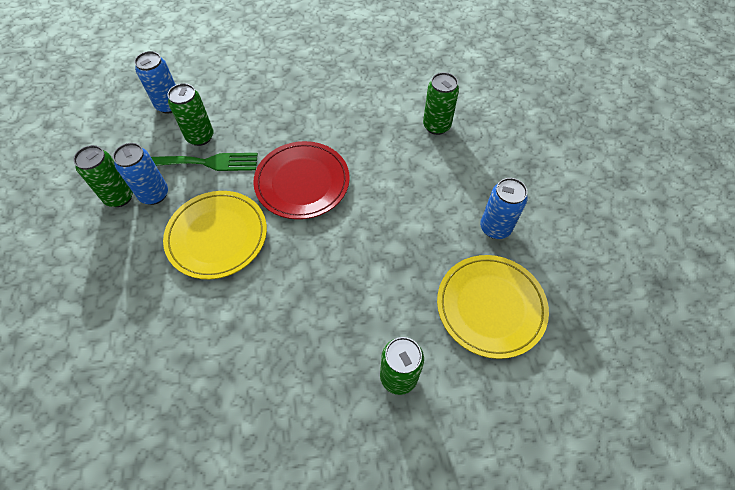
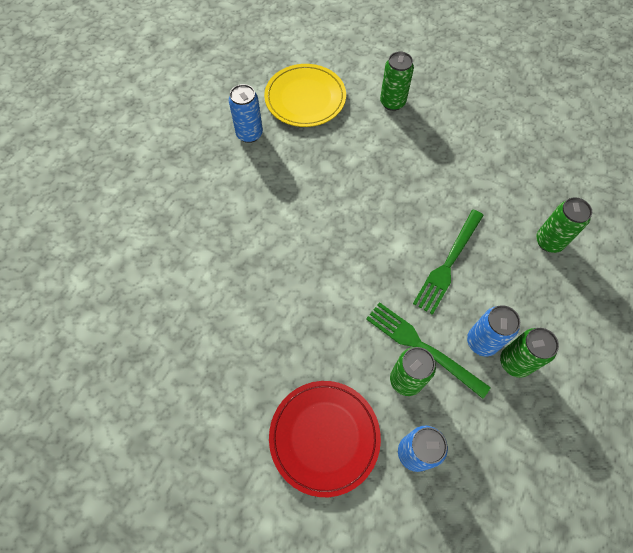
camera: 140 degrees left, 5 degrees up
yellow plate [163,191,267,279] -> green fork [413,209,484,315]
red plate [253,141,350,219] -> red plate moved to [269,381,381,497]
green can [423,72,459,135] -> green can moved to [536,197,592,253]

